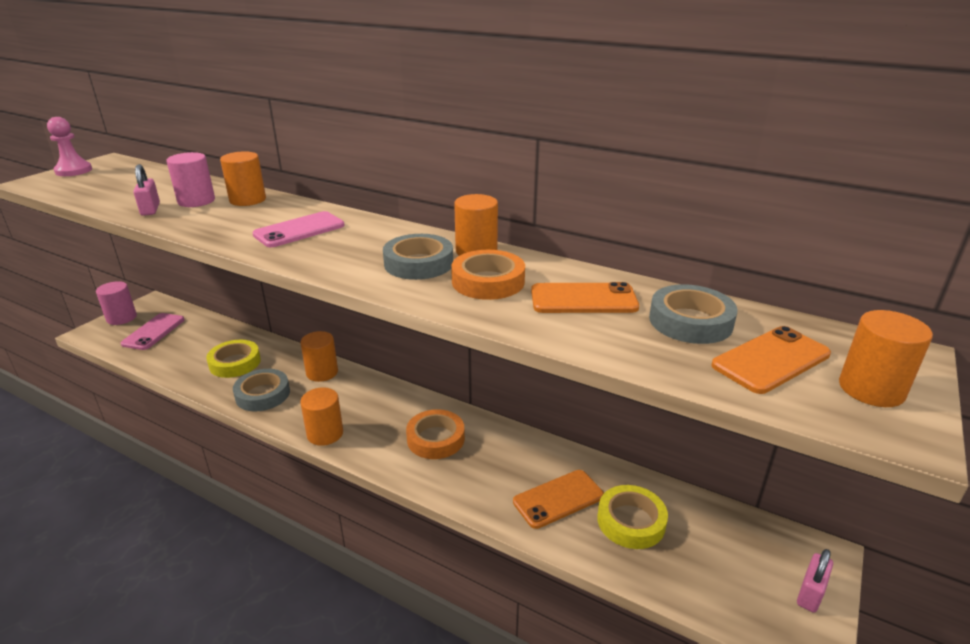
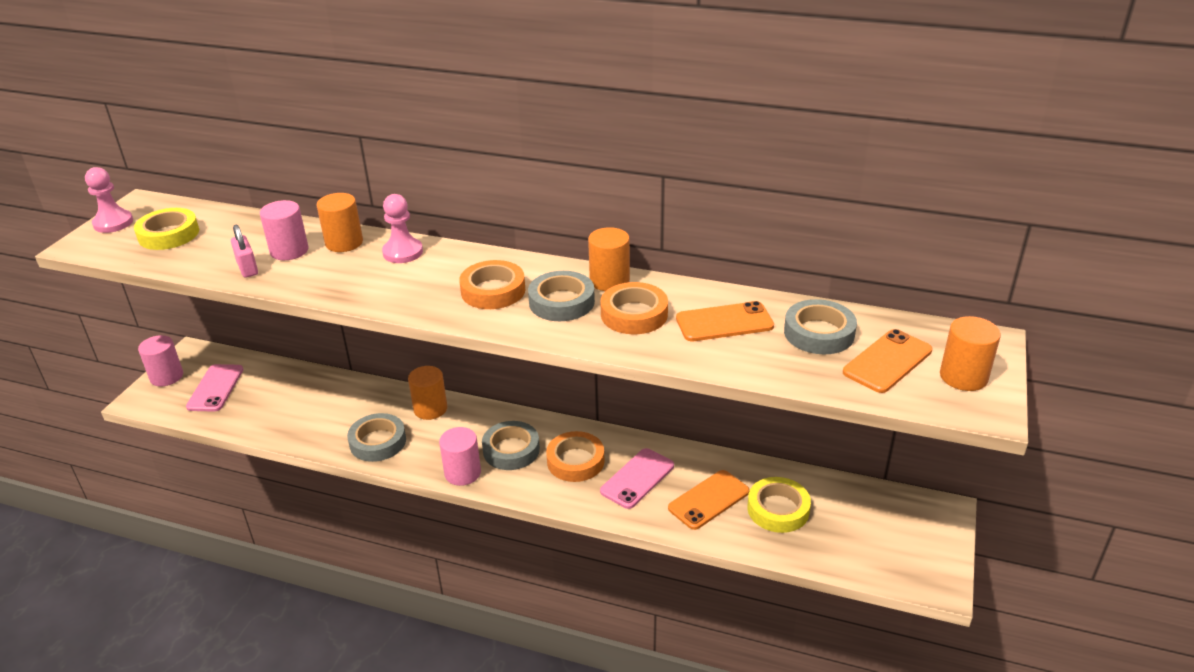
camera: 10 degrees left, 5 degrees up
yellow tape [206,340,261,378] -> yellow tape moved to [134,208,199,250]
pink phone [252,211,344,247] -> pink phone moved to [600,448,674,509]
orange cylinder [300,387,343,446] -> pink cylinder [439,427,481,486]
pink padlock [797,549,833,613] -> none
none -> pink pawn [382,194,423,263]
none -> orange tape [459,260,525,309]
none -> grey tape [482,421,540,470]

